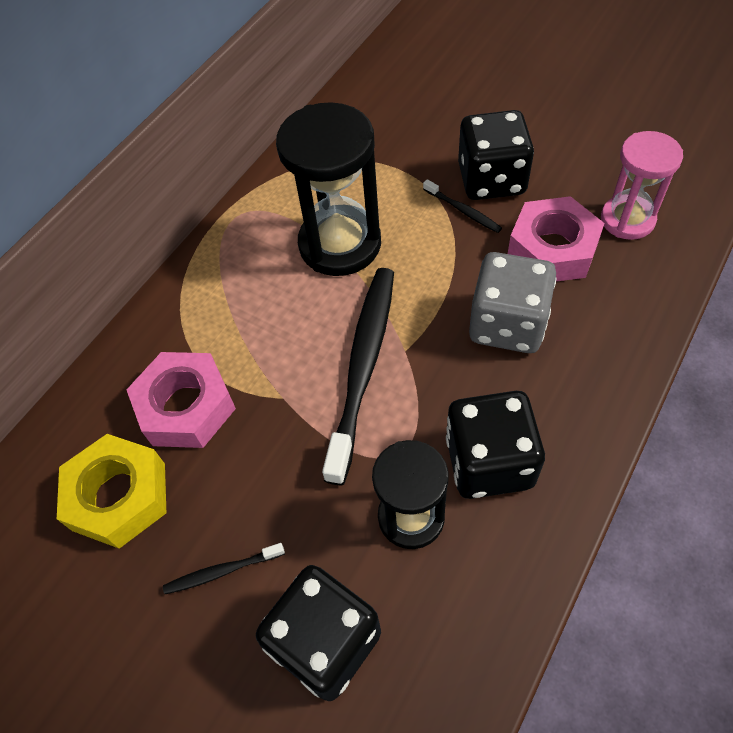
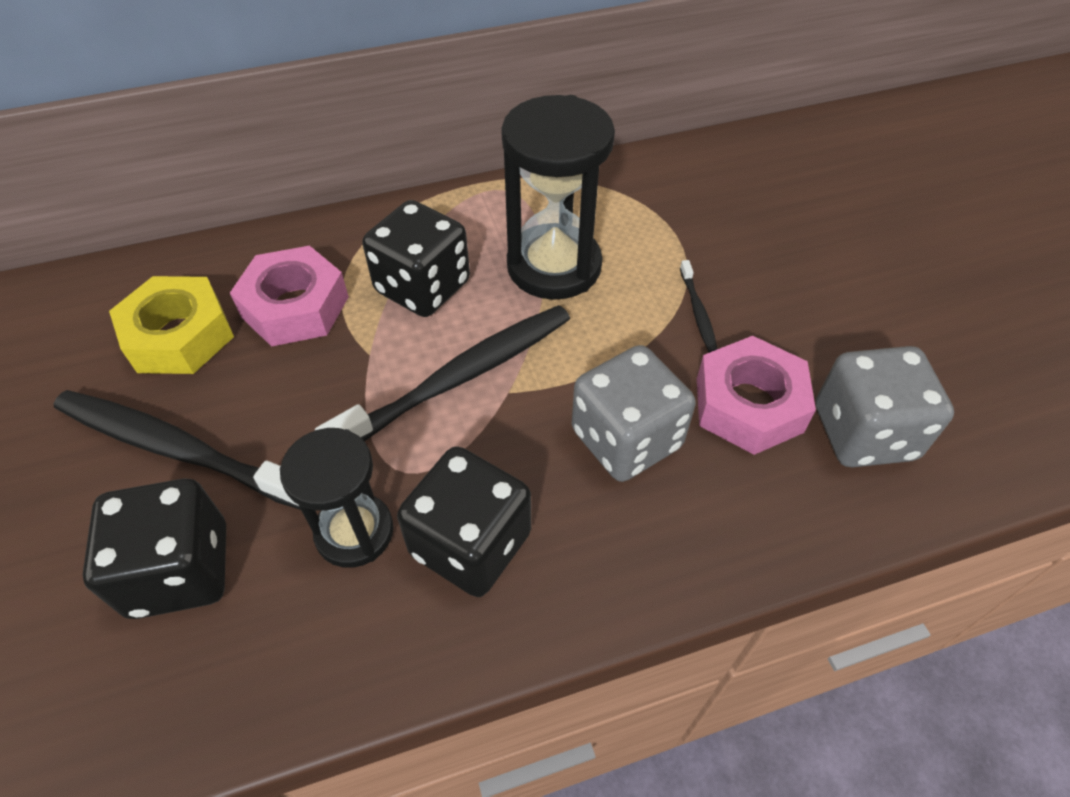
camera: 35 degrees right, 5 degrees down
black toothbrush [163,543,285,594] -> black toothbrush [54,390,301,510], size x2.29
black dice [458,110,534,200] -> black dice moved to [362,200,470,317]
pink hourglass [601,131,683,240] -> grey dice [816,346,954,468]

